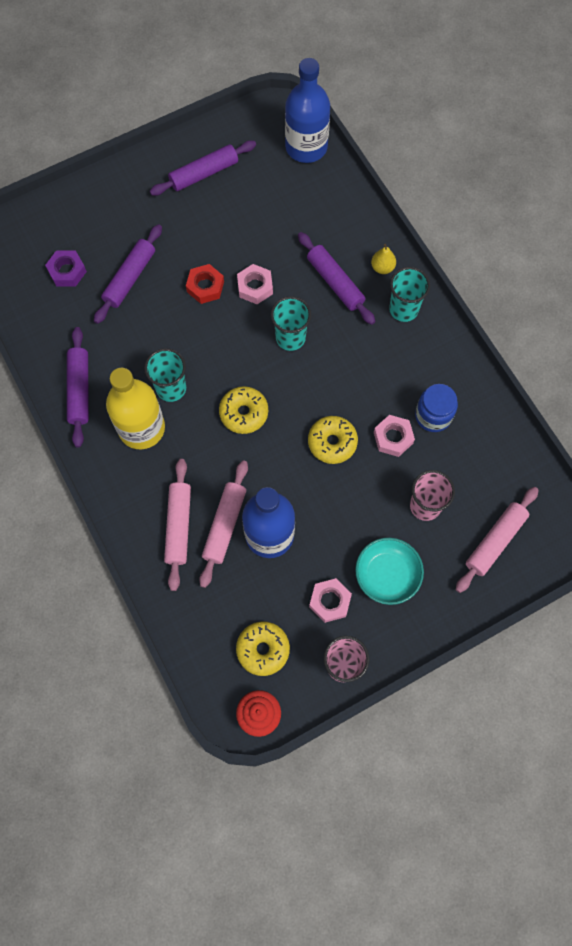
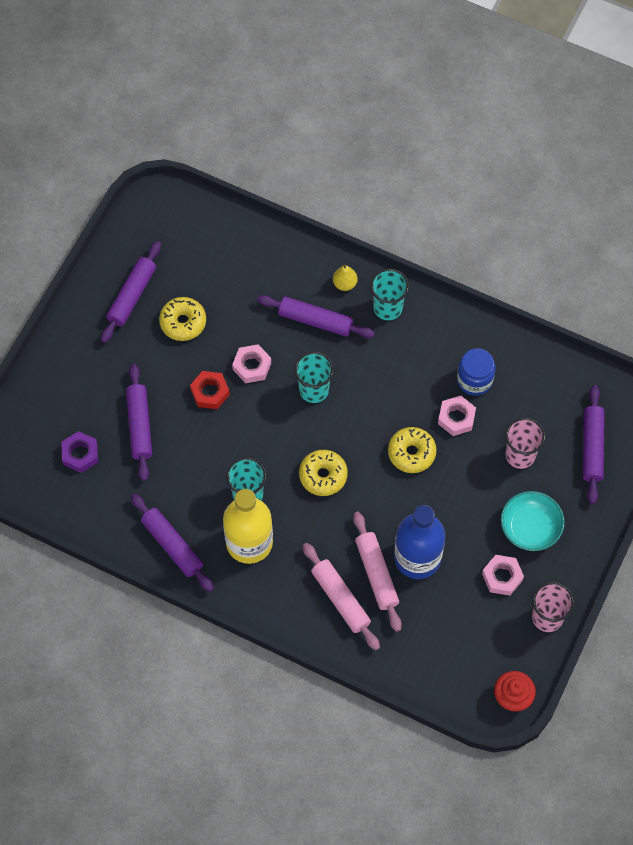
camera: 35 degrees left, 5 degrees down
yellow donut [236,621,290,676] -> yellow donut moved to [159,297,206,341]
blue bottle [285,58,330,163] -> none
pink rolling pin [456,487,538,593] -> purple rolling pin [583,385,605,504]

